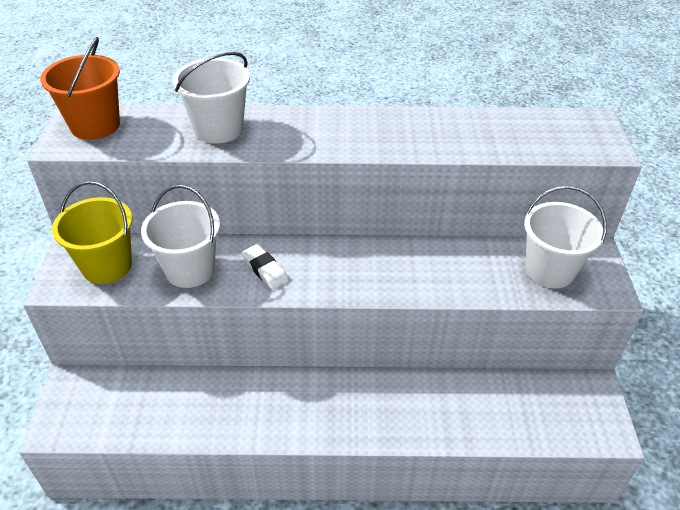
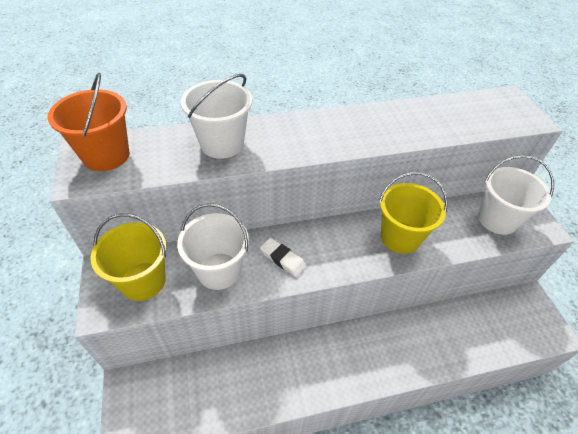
camera: 15 degrees left, 5 degrees up
none -> yellow bucket [379,172,448,254]

